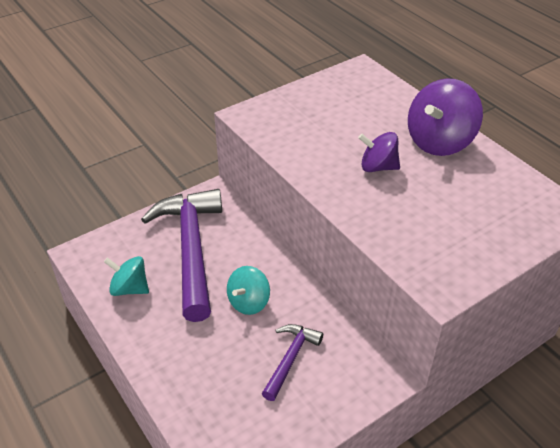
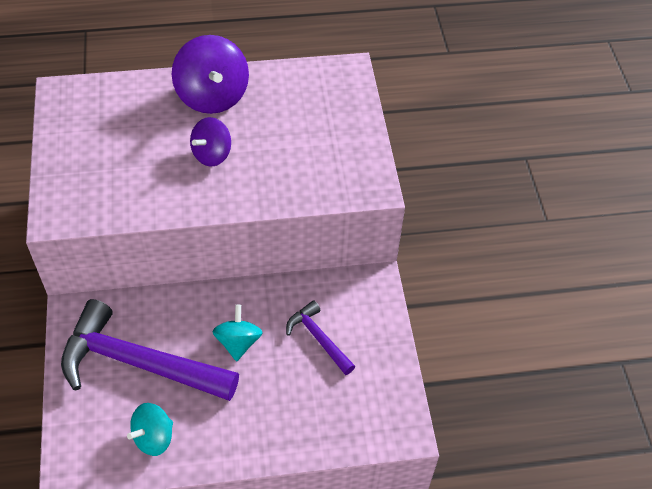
camera: 65 degrees left, 10 degrees up
turquoise spinning top [227,266,270,315] -> turquoise spinning top turned 150 degrees counterclockwise [213,305,263,361]

